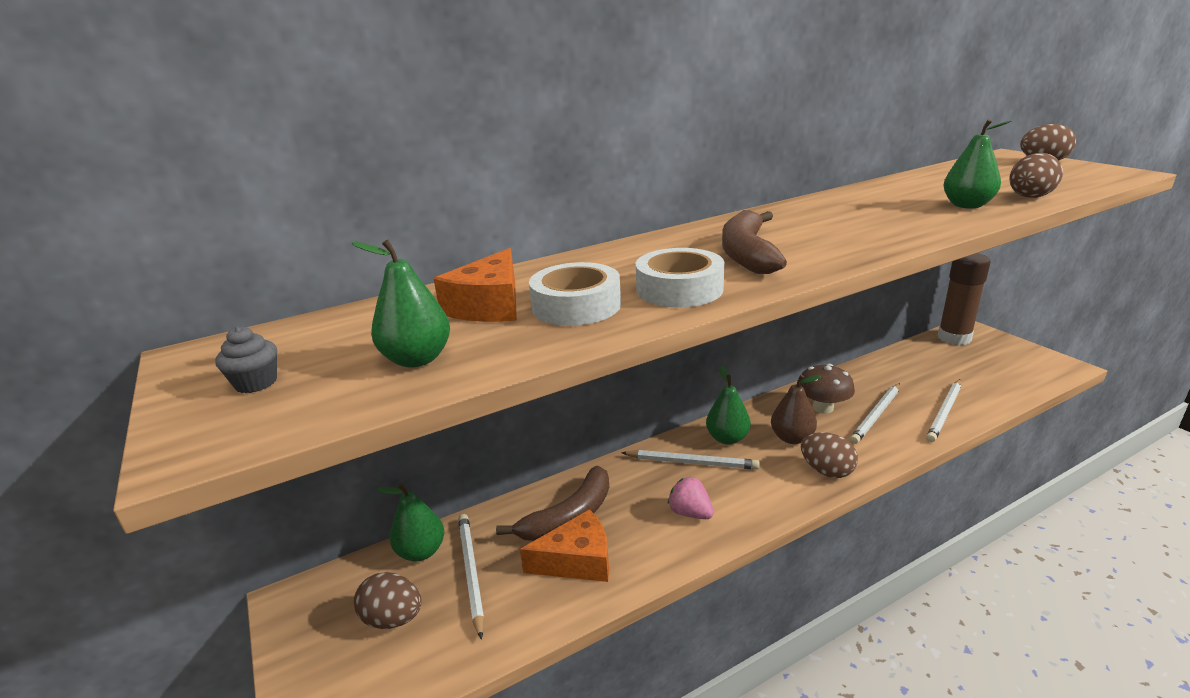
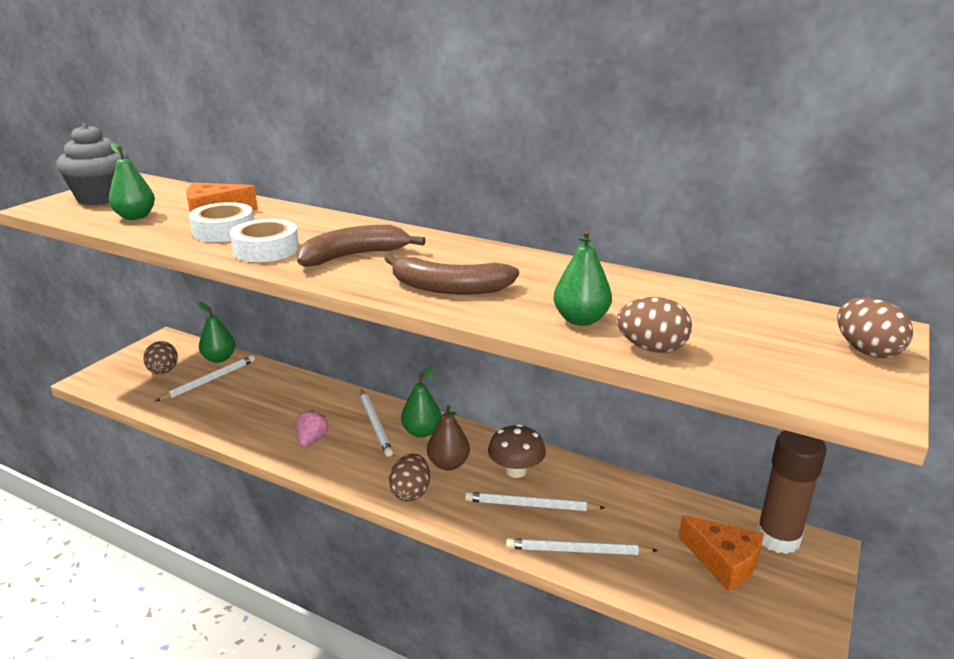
camera: 55 degrees right, 0 degrees up
grey cupcake [215,326,277,393] -> grey cupcake [56,123,129,205], size x2.31
brown banana [496,466,609,541] -> brown banana moved to [385,254,519,295]
orange cheese [520,509,609,582] -> orange cheese moved to [678,515,763,591]

